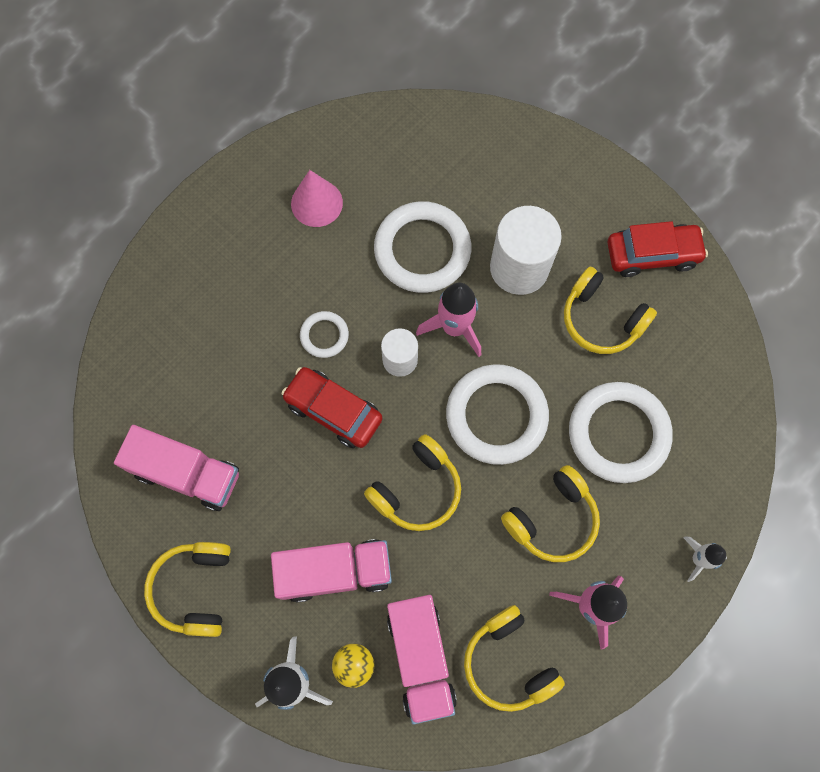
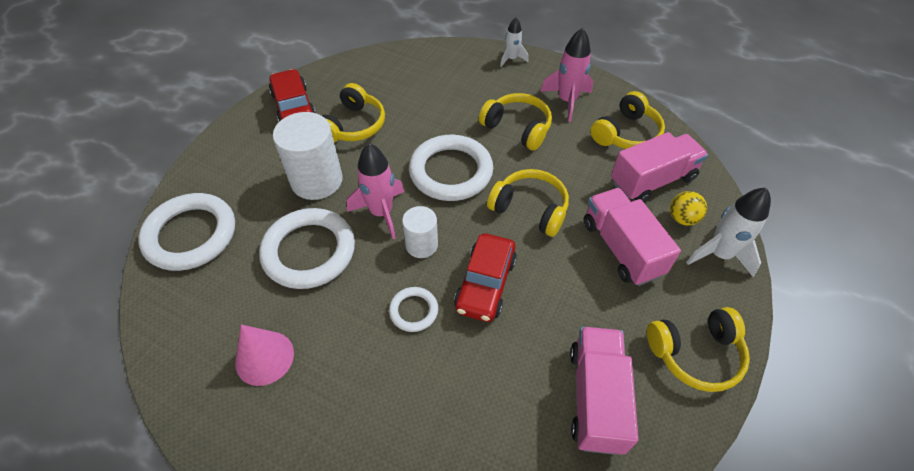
camera: 105 degrees left, 20 degrees down
white ring [569,382,673,483] -> white ring moved to [138,193,235,271]

